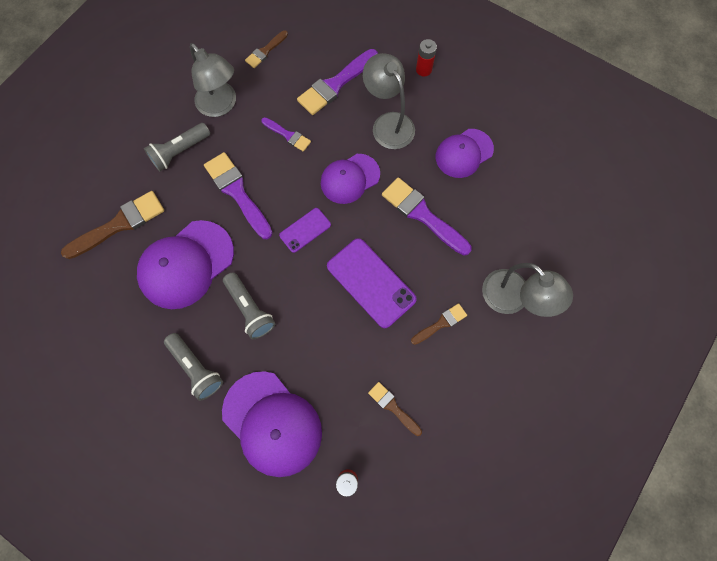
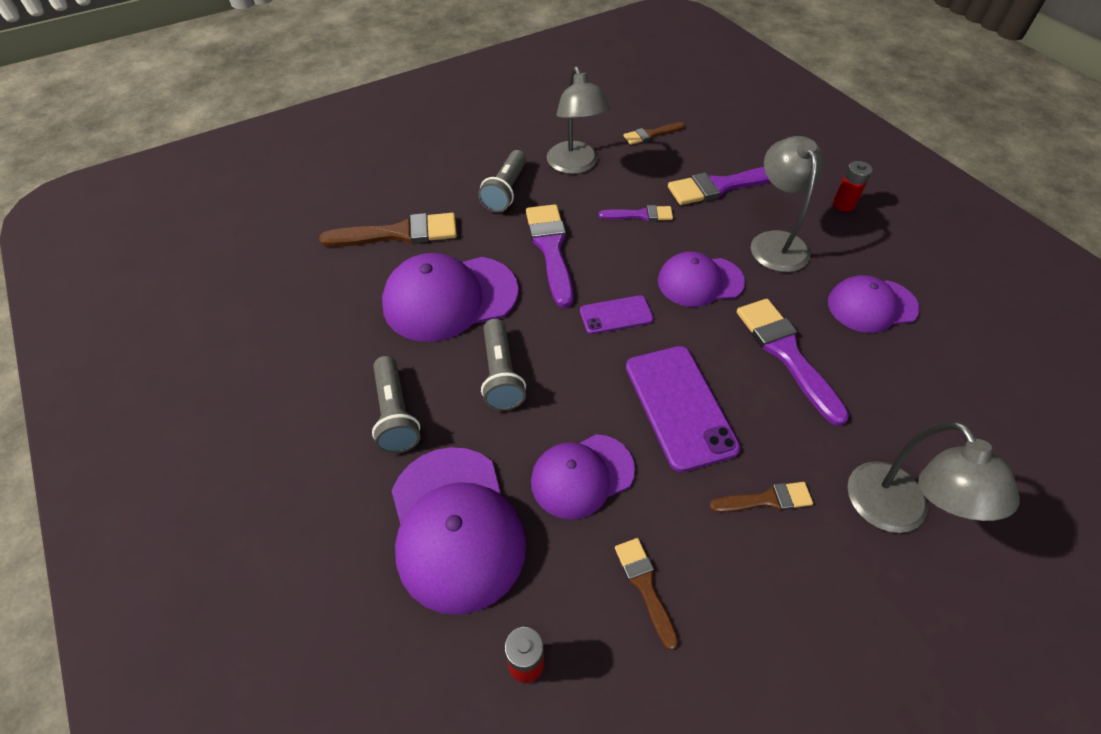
camera: 25 degrees right, 20 degrees down
grey flashlight [144,123,210,171] -> grey flashlight turned 60 degrees counterclockwise [478,150,527,212]
purple brush [261,117,311,152] -> purple brush turned 60 degrees counterclockwise [599,205,673,221]
none -> purple cap [531,434,635,519]

